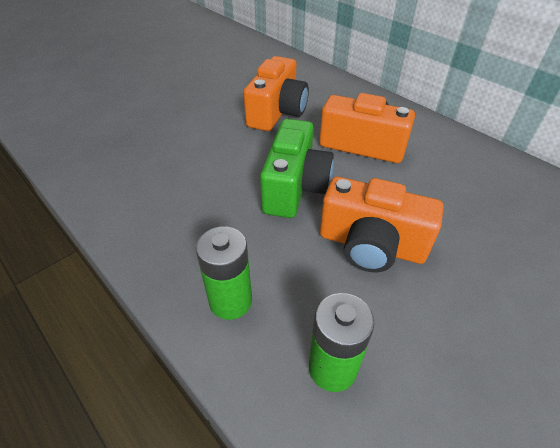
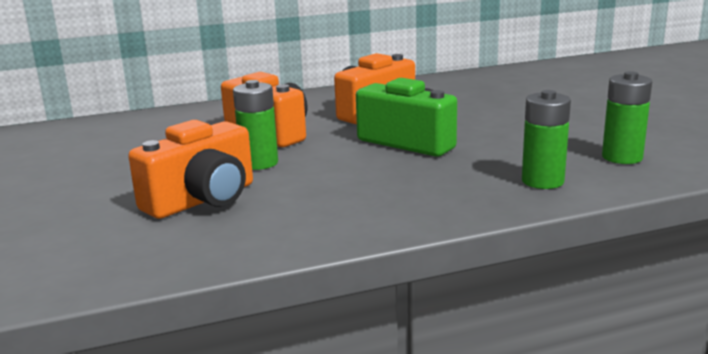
camera: 65 degrees left, 25 degrees down
orange camera [320,177,443,272] -> orange camera moved to [128,120,253,219]
none -> green battery [233,80,278,170]

